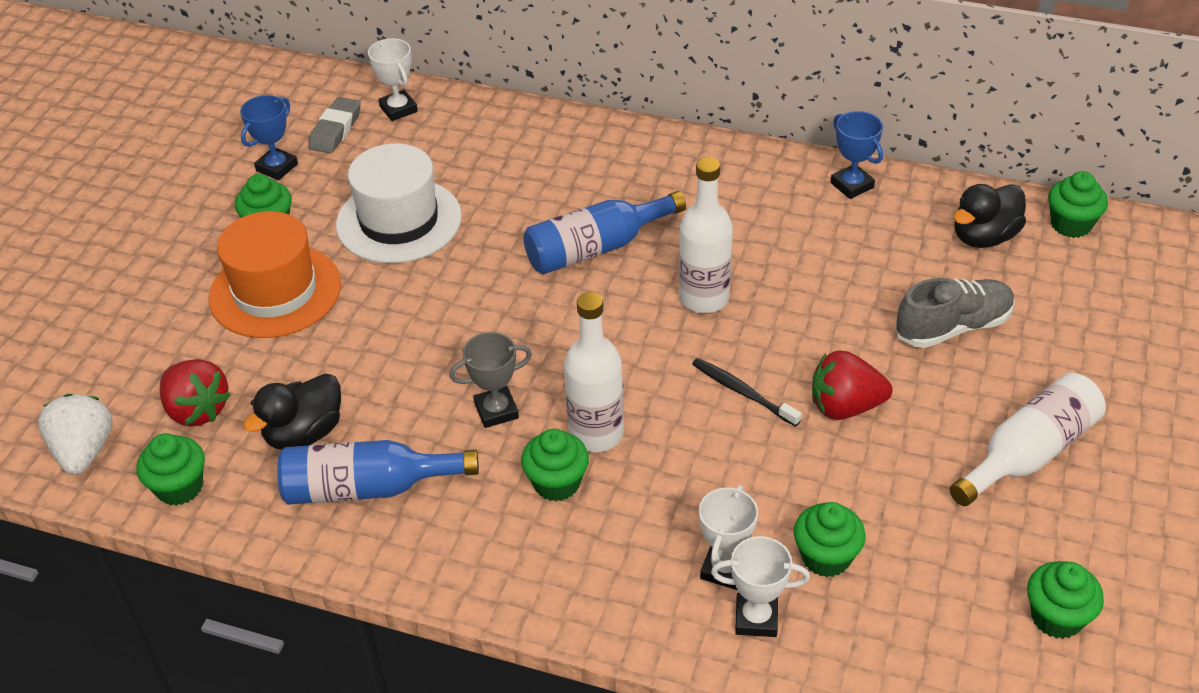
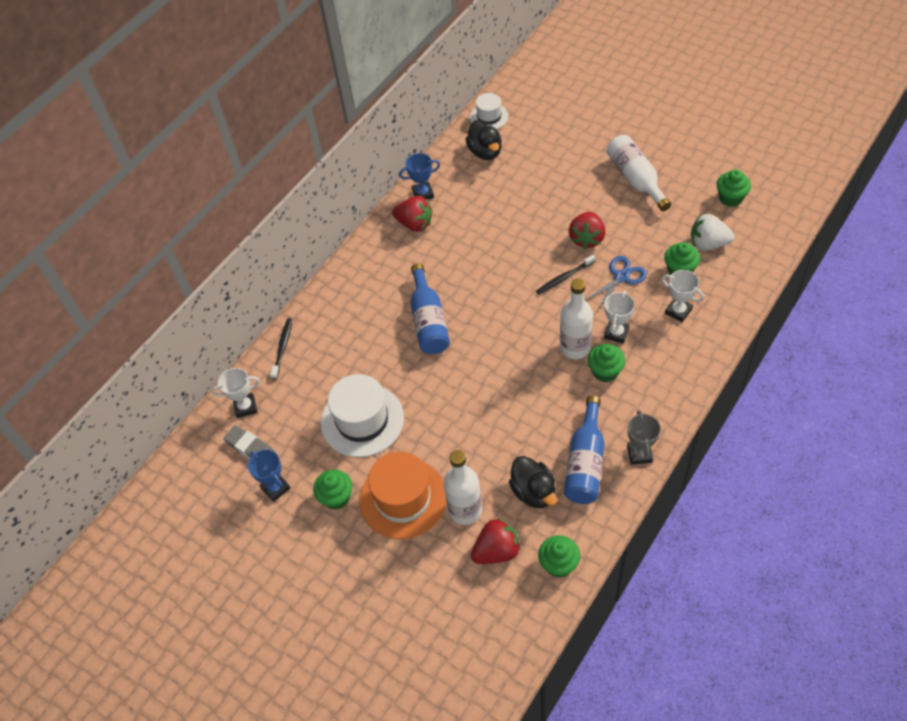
camera: 70 degrees left, 10 degrees up
white strawberry [38,394,112,475] -> white strawberry moved to [691,214,734,251]
grey trophy [450,332,532,428] -> grey trophy moved to [627,410,661,465]
white bottle [679,157,733,313] -> white bottle moved to [444,450,482,525]
white trophy [711,536,810,637] -> white trophy moved to [604,291,635,344]
grey shoe [896,278,1015,348] -> none
green cupcake [1048,171,1108,238] -> white hat [470,93,509,129]
none -> black toothbrush [270,318,292,380]
none -> red strawberry [392,196,432,232]
none -> blue scissors [585,256,647,311]

